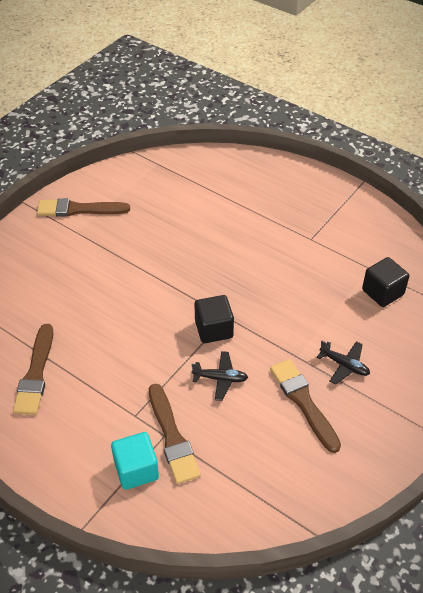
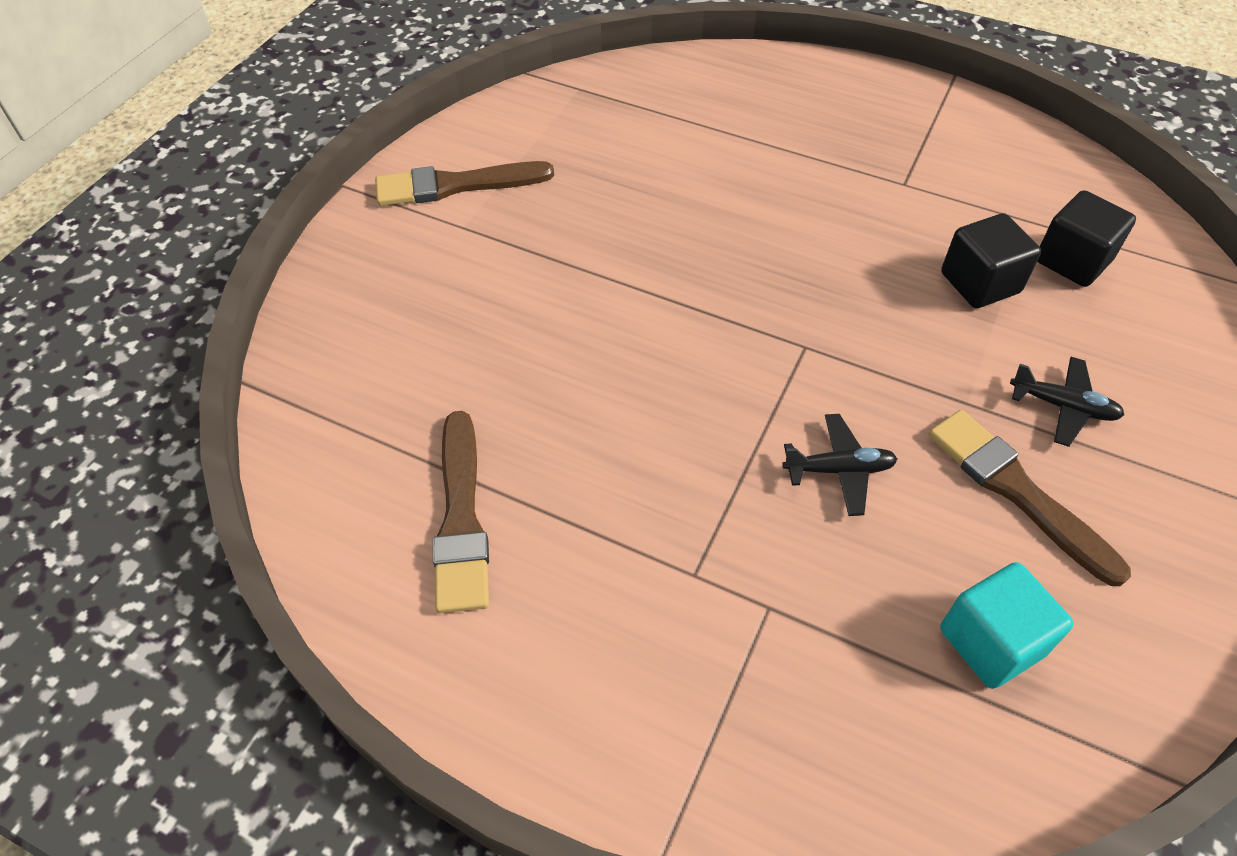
camera: 10 degrees left, 5 degrees up
turquoise cube [111,432,159,490] -> turquoise cube moved to [940,562,1074,689]
brown brush [149,384,201,484] -> none
black cube [195,295,234,343] -> black cube moved to [941,213,1041,308]

